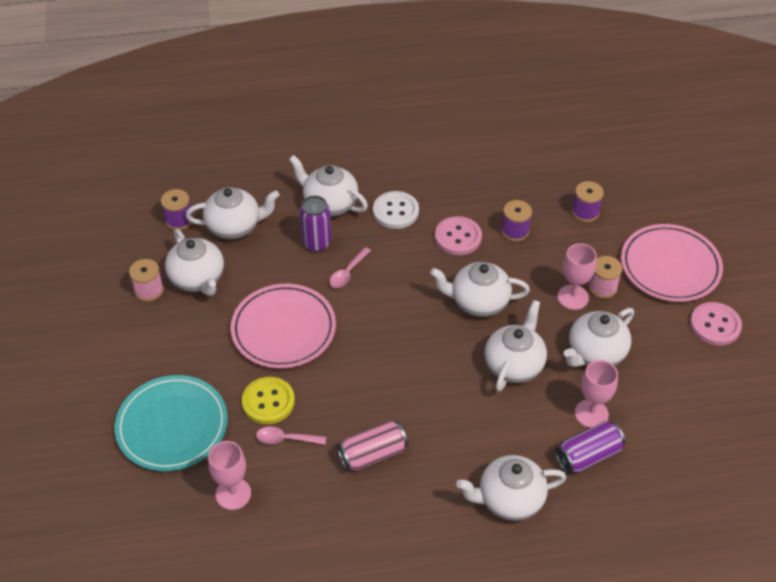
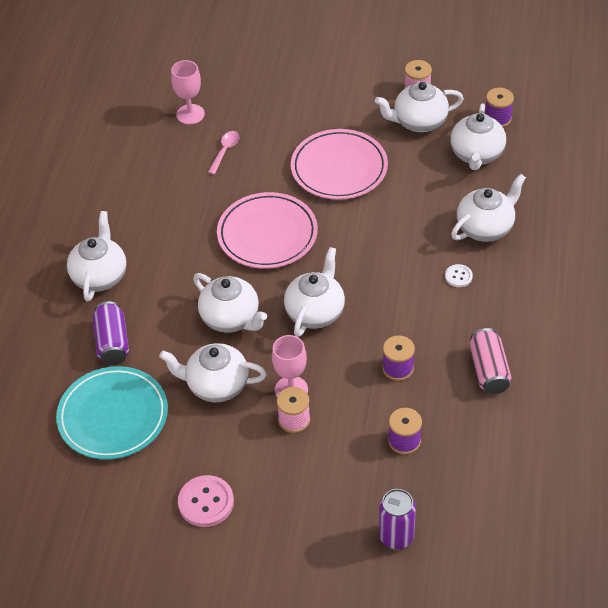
camera: 110 degrees right, 0 degrees up
turquoise plate [115,375,228,471] -> turquoise plate moved to [56,366,168,460]
yellow button [242,377,295,424] -> none
purple can [300,195,331,252] -> purple can moved to [379,489,416,549]
pink spoon [329,247,371,288] -> none
pink can [337,421,408,471] -> pink can moved to [469,328,512,394]
white button [373,191,419,229] -> white button [445,264,473,287], size x0.55
pink button [435,216,482,255] -> none
white teapot [564,308,634,367] -> white teapot turned 60 degrees counterclockwise [159,343,267,402]
pink goblet [575,360,618,428] -> none
pink plate [621,224,723,302] -> pink plate moved to [217,192,318,269]

